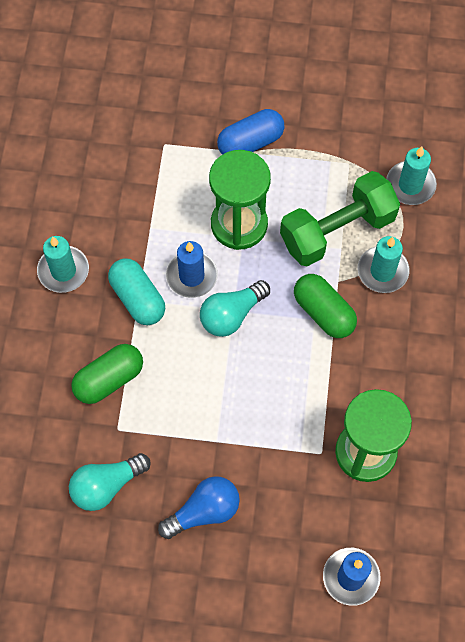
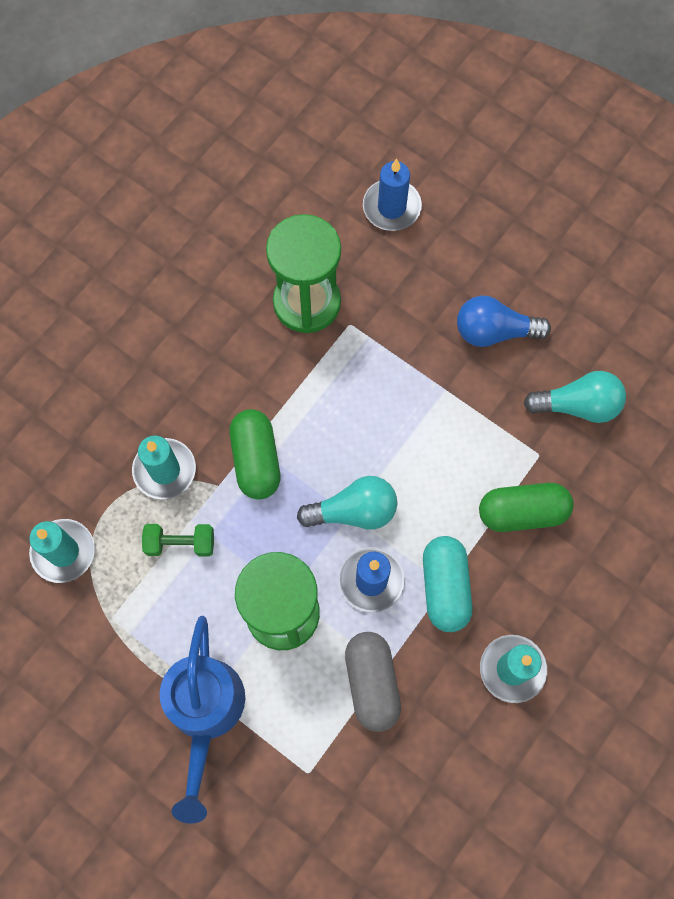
camera: 150 degrees left, 5 degrees up
blue capsule [217,109,284,155] -> blue watering can [160,616,245,824]
green dumbbell [280,171,400,266] -> green dumbbell [142,524,214,557], size x0.48
none -> grey capsule [345,632,401,732]

